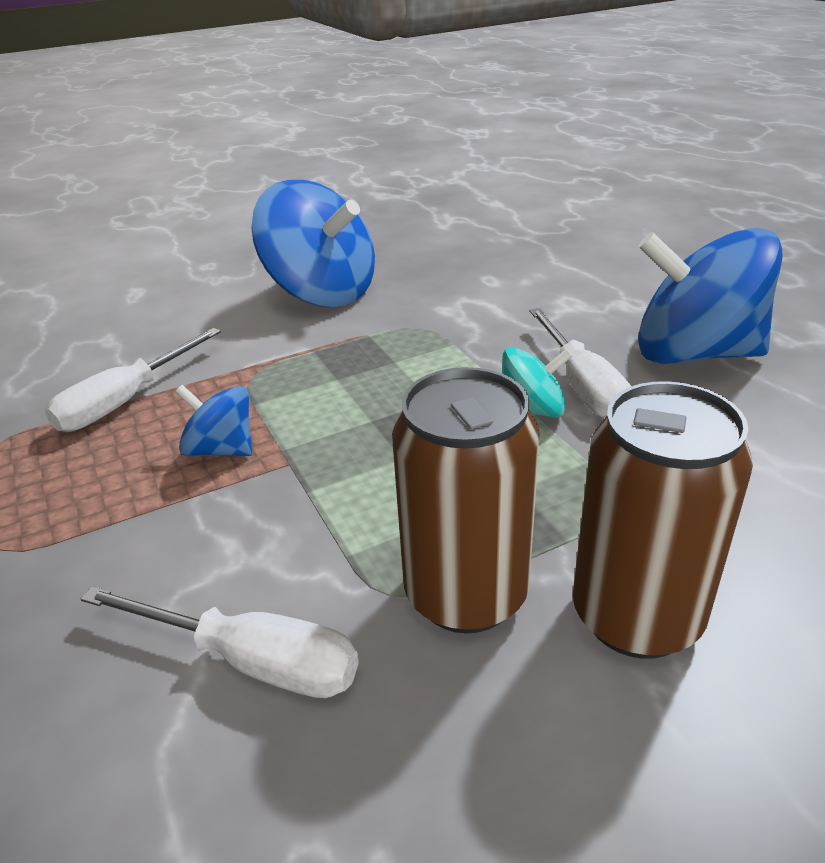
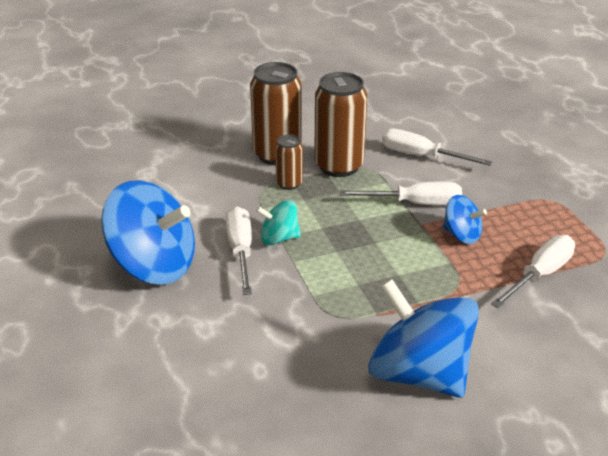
camera: 175 degrees left, 0 degrees up
none -> brown can [275,134,303,190]
none -> white screwdriver [339,182,462,205]

